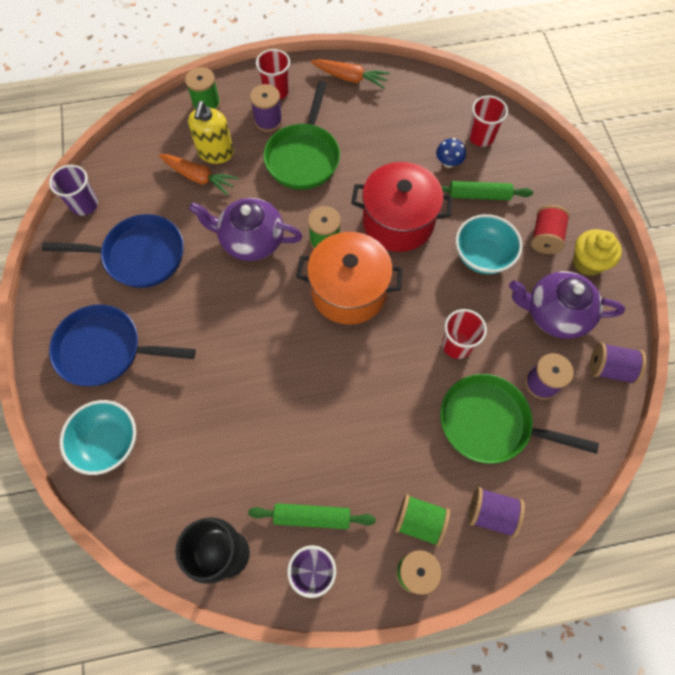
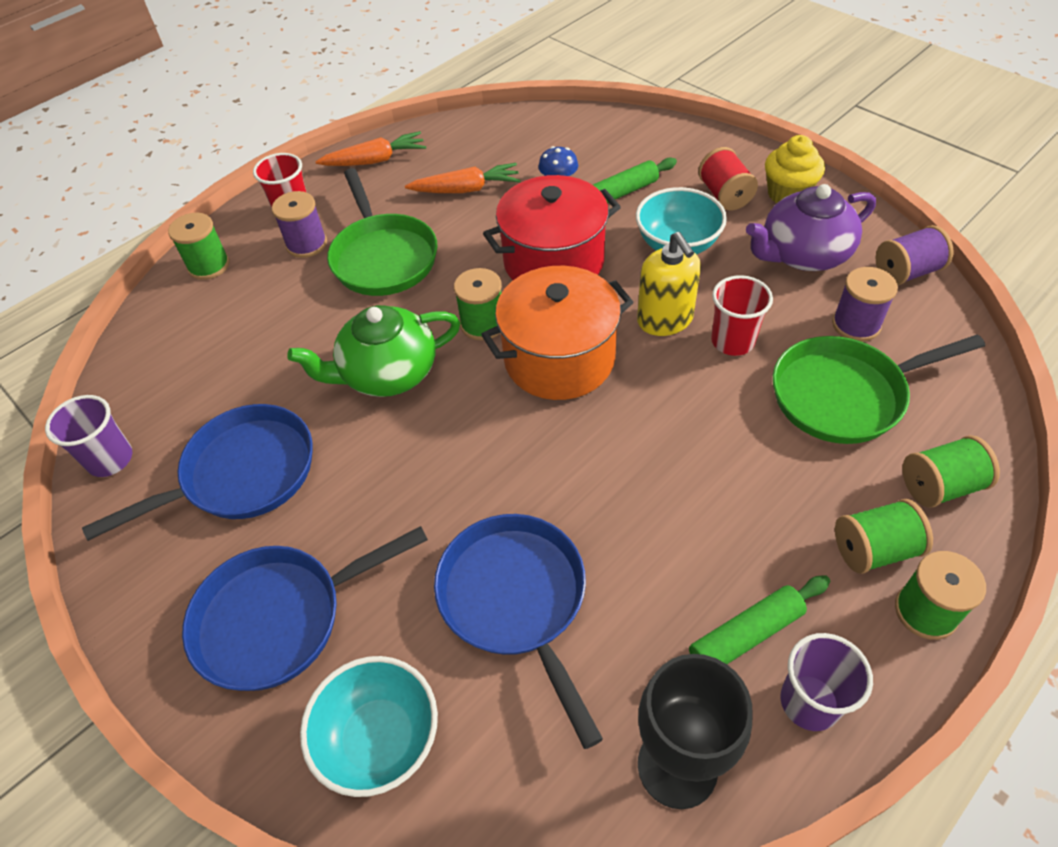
camera: 30 degrees left, 15 degrees down
orange carrot [159,154,239,196] -> orange carrot moved to [405,163,521,193]
yellow soap dispenser [188,101,234,164] -> yellow soap dispenser moved to [637,232,701,336]
purple teapot [189,198,302,261] -> green teapot [287,305,460,397]
red cup [468,96,508,147] -> none
purple spool [468,487,525,538] -> green spool [902,435,1000,508]
none -> blue pan [434,514,603,749]

